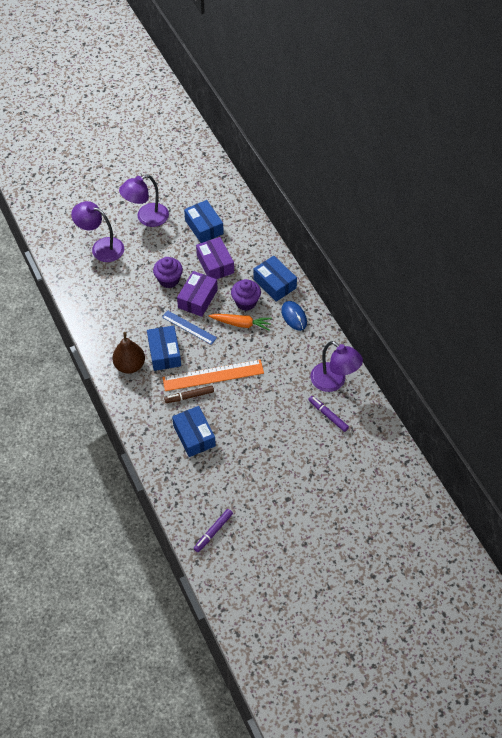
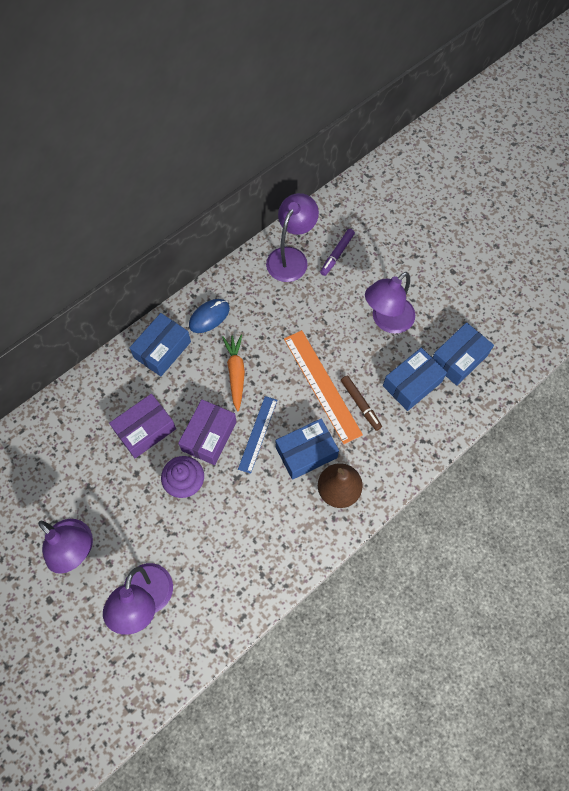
camera: 105 degrees left, 10 degrees up
purple box [177,271,218,317] -> purple box turned 75 degrees counterclockwise [178,399,237,465]
blue box [184,200,224,243] -> blue box moved to [432,322,494,386]
purple marker [194,509,233,552] -> none
purple cupcake [231,279,261,311] -> none
none -> purple lamp [365,272,415,334]

